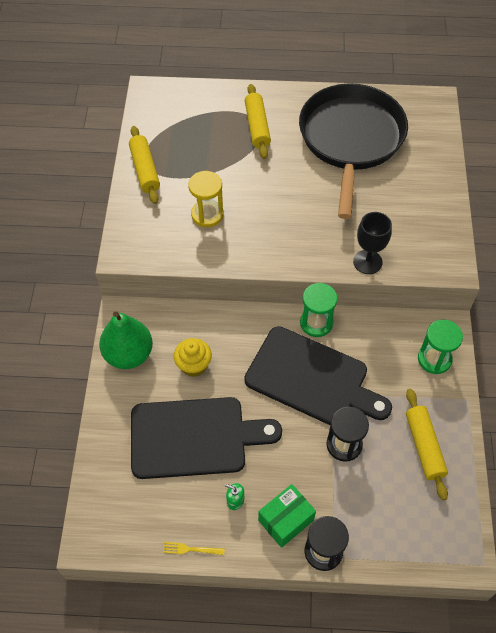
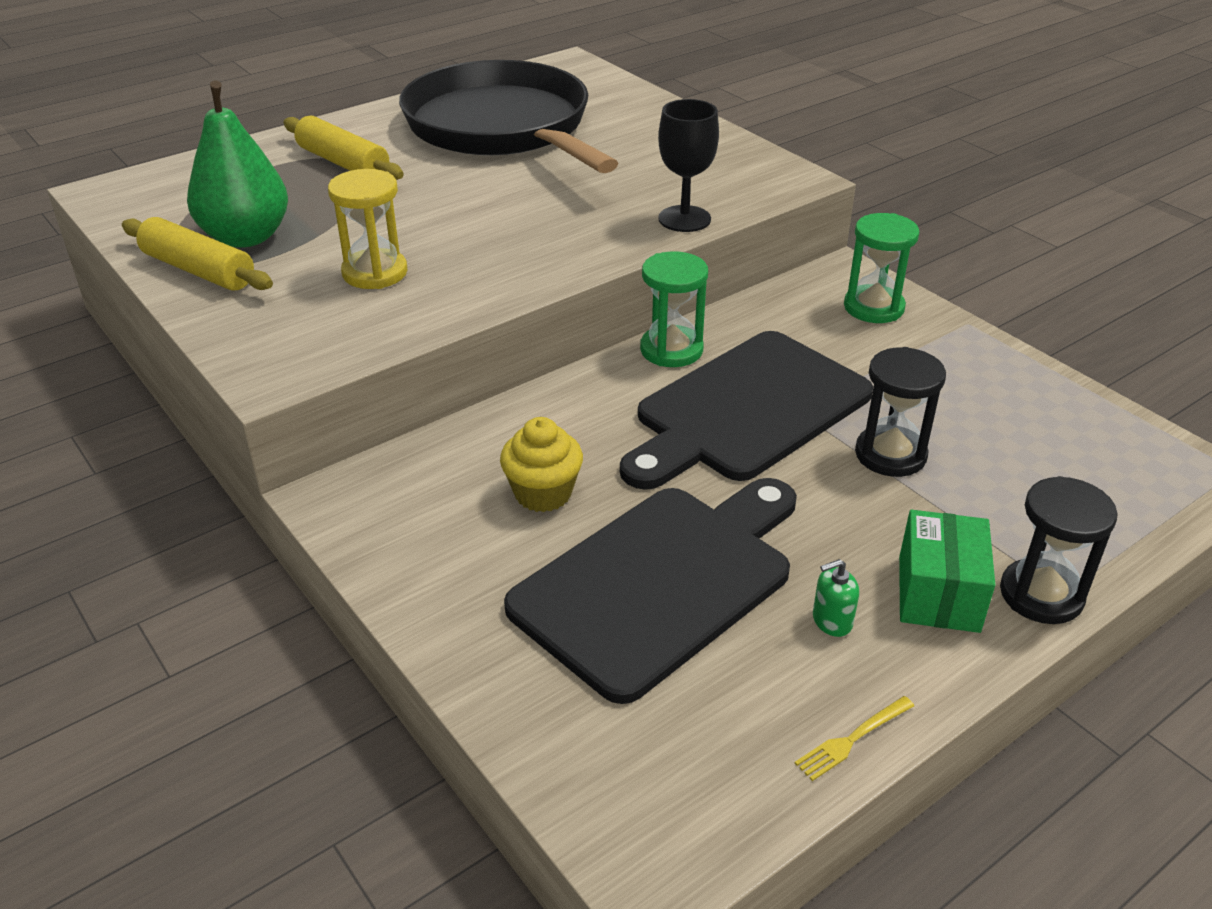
camera: 40 degrees left, 20 degrees down
green pear [99,311,153,369] -> green pear moved to [187,81,288,248]
black cutting board [244,326,392,425] -> black cutting board turned 150 degrees clockwise [620,331,873,490]
yellow rolling pin [406,389,448,500] -> none

